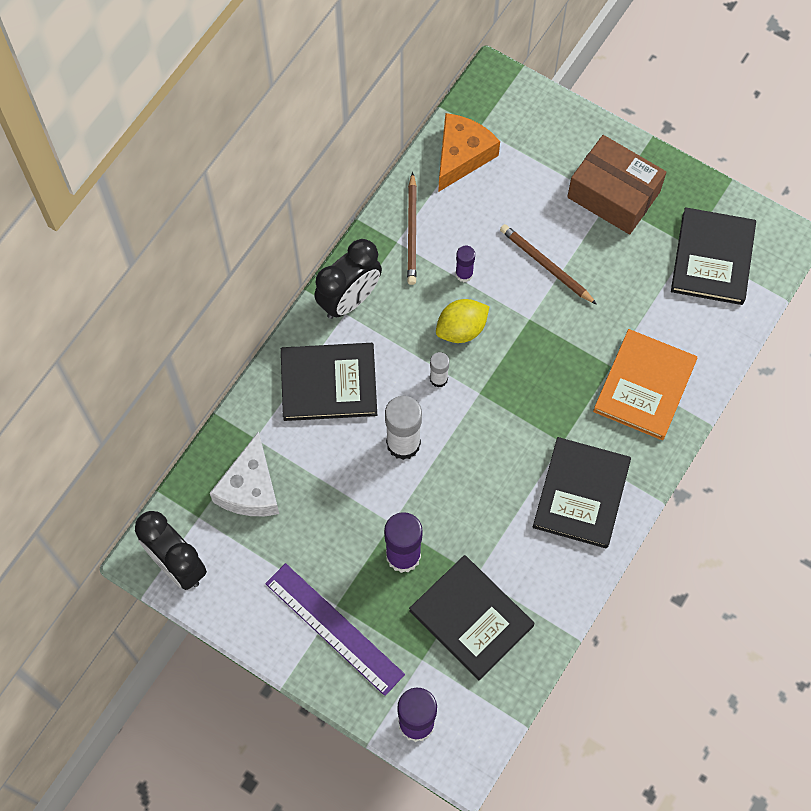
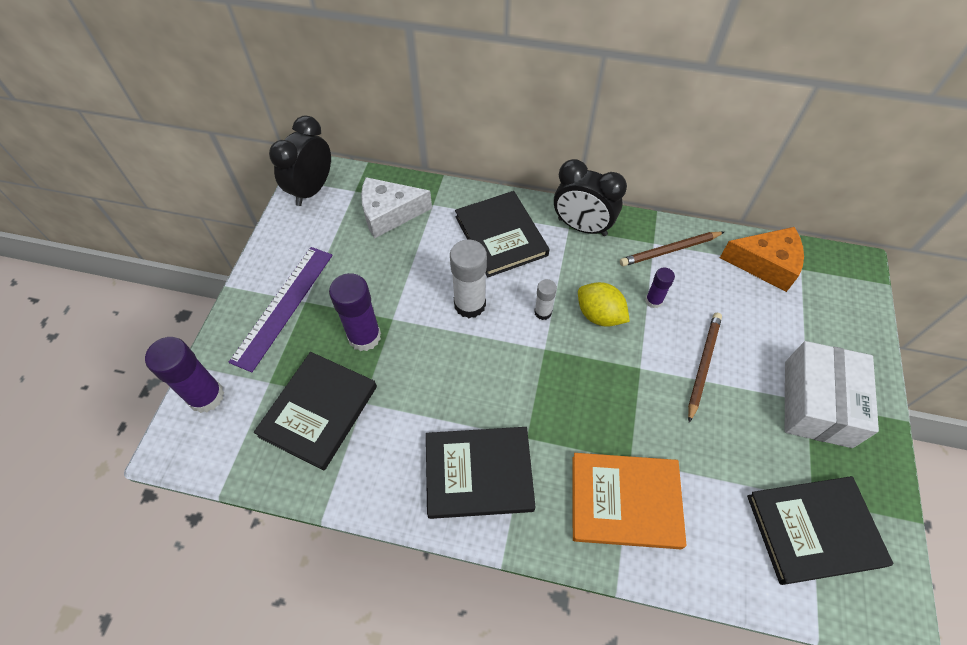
camera: 70 degrees right, 10 degrees down
brown box [567,135,667,235] -> white box [785,341,879,448]

